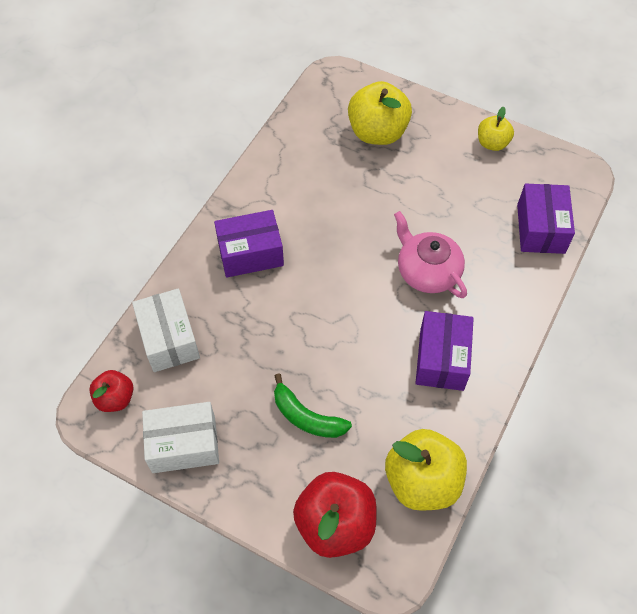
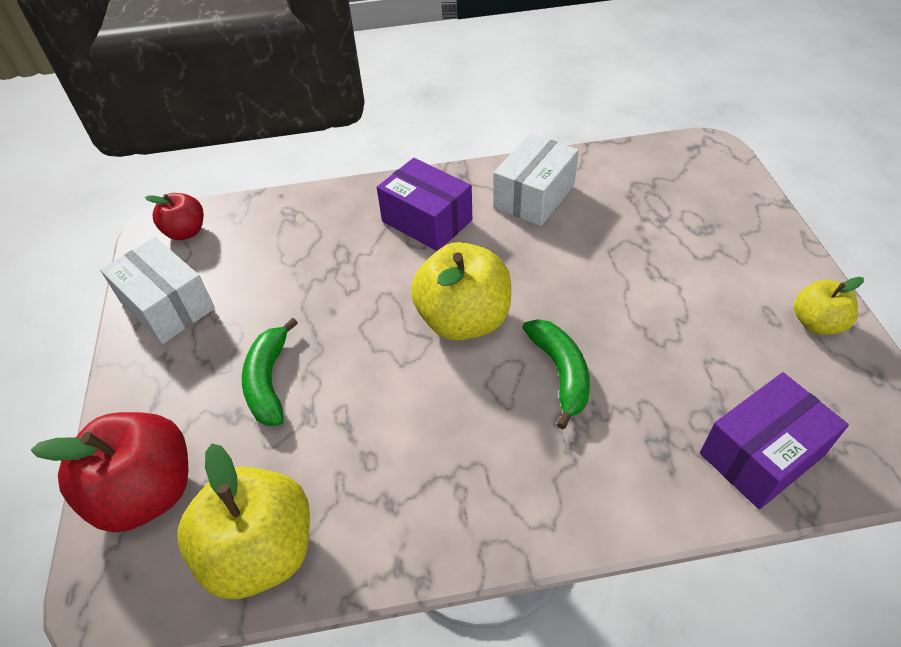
camera: 55 degrees right, 10 degrees down
white box [132,288,200,372] -> white box moved to [493,133,579,226]
yellow apple [348,81,412,145] -> yellow apple moved to [411,242,511,341]
pink teapot [394,211,467,298] -> green banana [522,319,590,429]
purple box [415,311,474,391] -> none

